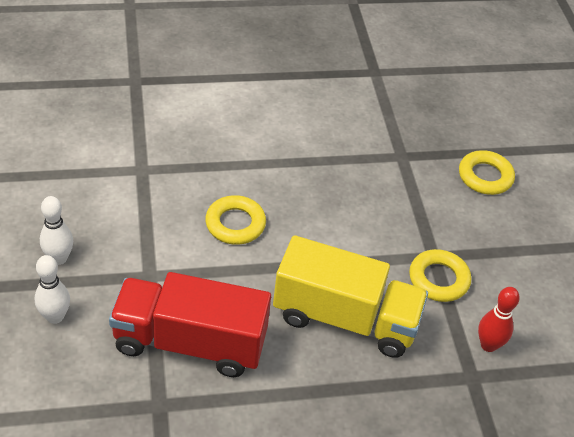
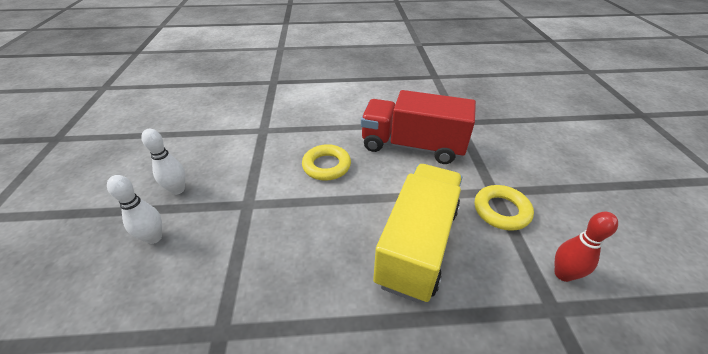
camera: 10 degrees right, 5 degrees down
red truck [109,272,271,377] -> red truck moved to [361,90,476,164]
yellow truck [273,235,428,358] -> yellow truck turned 90 degrees counterclockwise [373,164,462,303]
yellow ring [459,150,515,195] -> none

